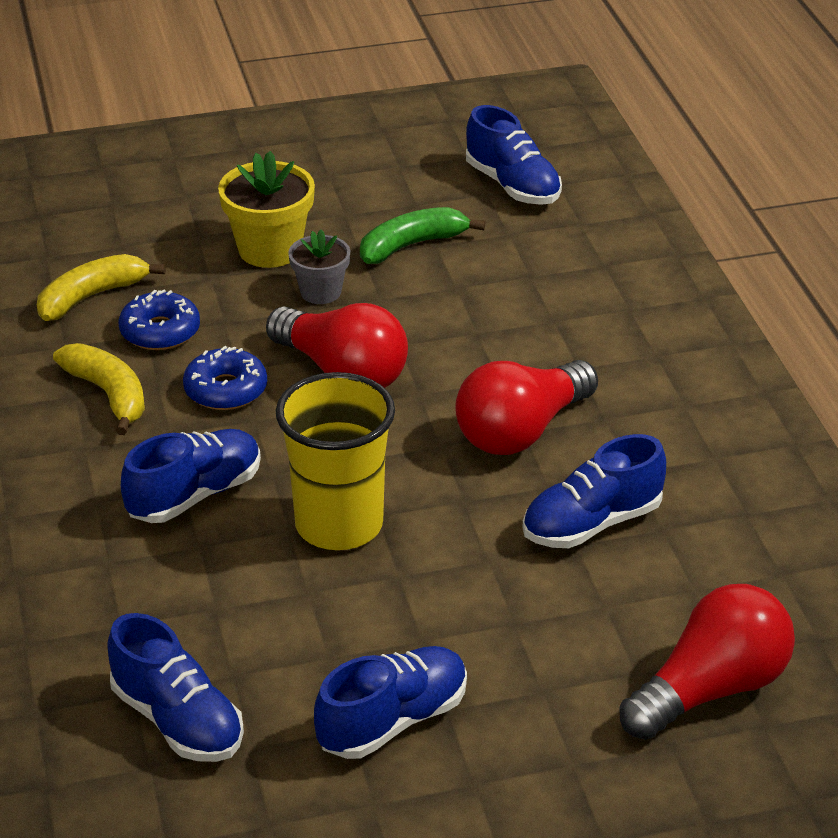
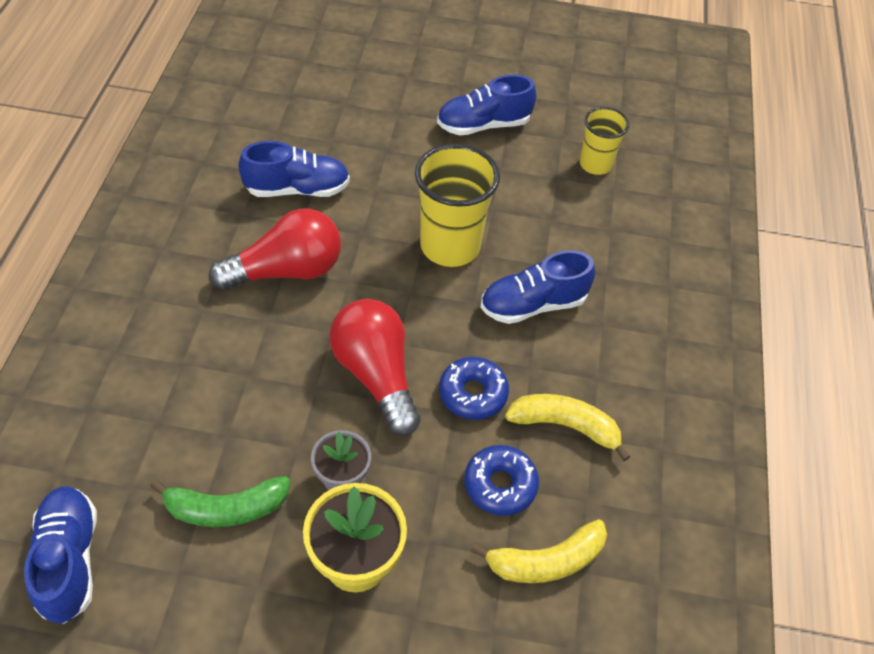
camera: 160 degrees left, 15 degrees up
yellow banana [53,343,145,435] -> yellow banana turned 120 degrees clockwise [505,394,631,461]
blue shoe [107,613,244,762] -> yellow cup [580,107,629,175]
red light bulb [619,584,795,740] -> none

